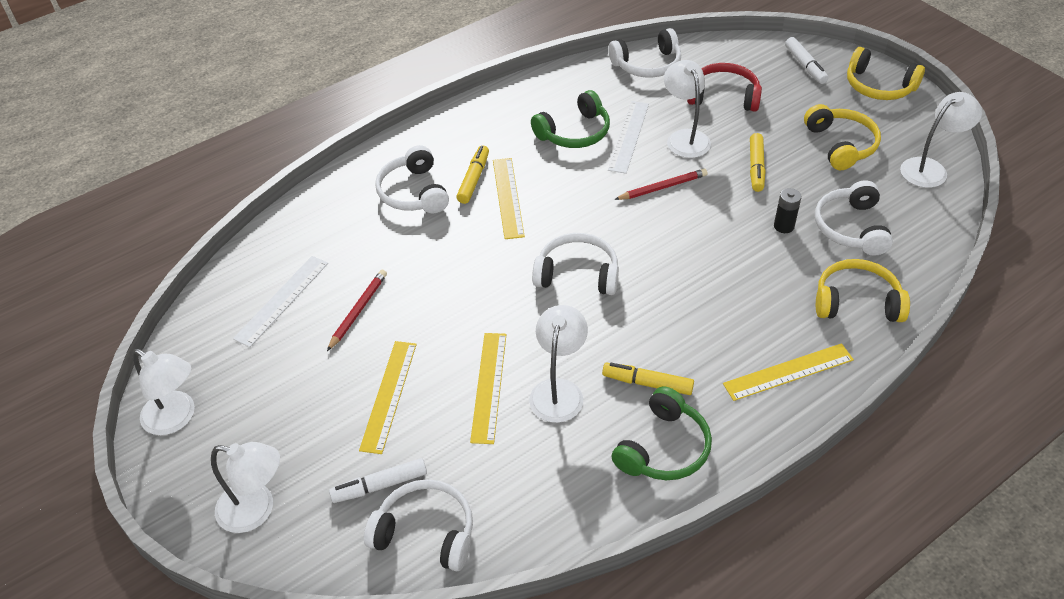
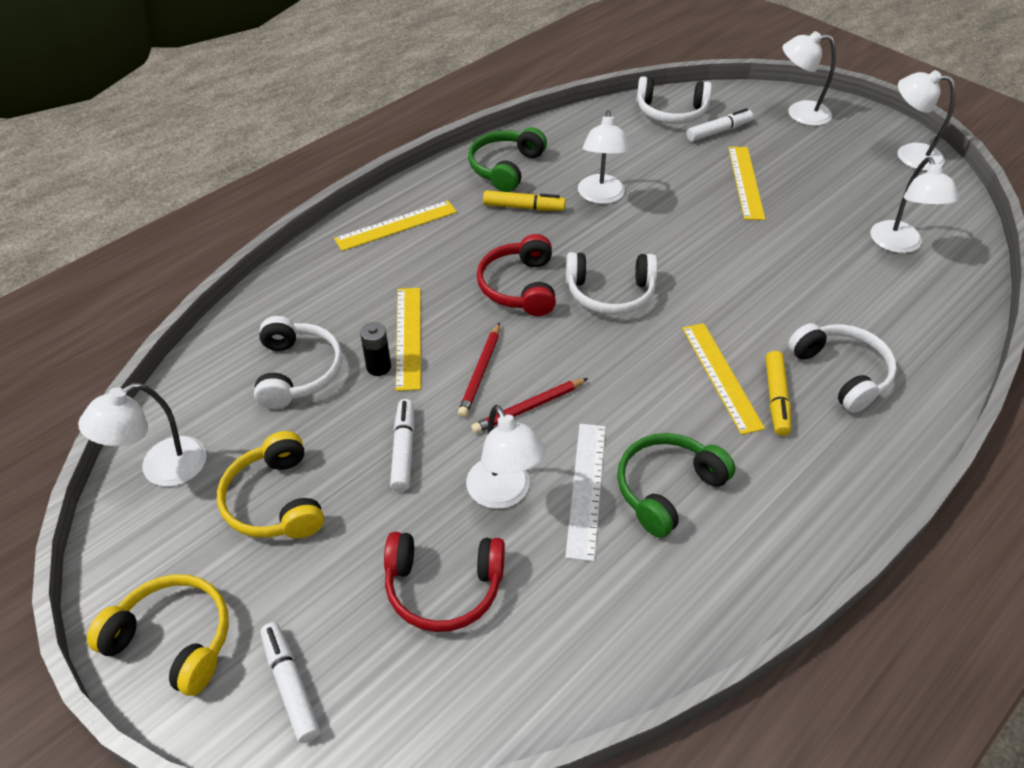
camera: 170 degrees right, 0 degrees up
white ruler [233,256,328,347] -> white lamp [870,157,959,253]
red pencil [327,270,387,351] -> red pencil moved to [458,322,500,417]
yellow ruler [470,333,506,444] -> yellow ruler moved to [396,288,421,391]
white headphones [608,28,681,77] -> none
yellow marker [750,133,765,192] -> white marker [390,399,415,492]
yellow headphones [816,259,910,322] -> none
none -> red headphones [477,234,556,316]

